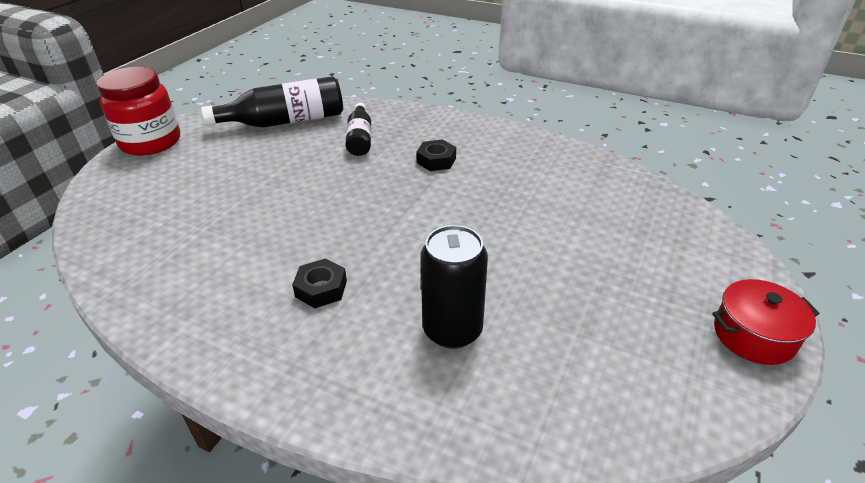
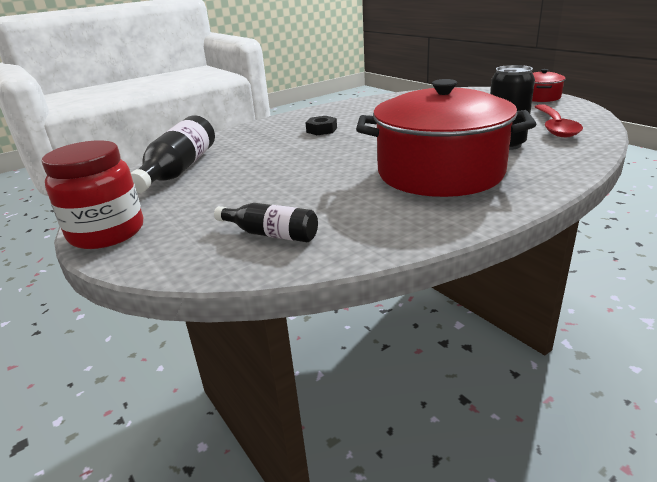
camera: 60 degrees left, 10 degrees down
black nut [292,258,347,308] -> red pot [356,79,536,197]
black bottle [345,103,371,156] -> black bottle moved to [214,203,318,242]
none -> red spoon [535,104,583,137]

